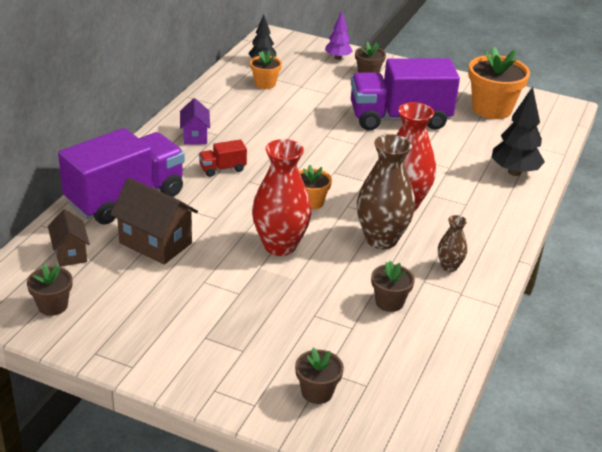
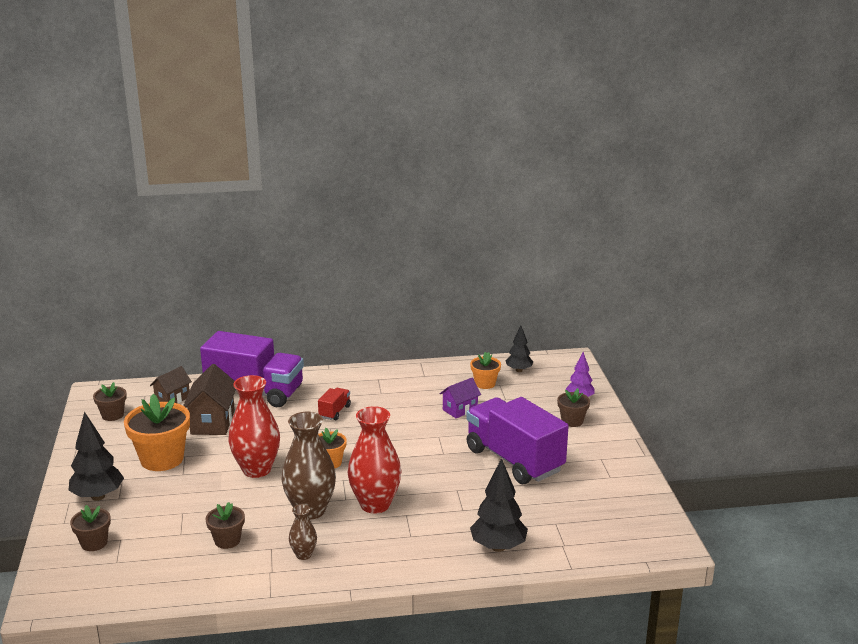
camera: 60 degrees right, 10 degrees down
purple house [180,98,210,145] -> purple house moved to [440,378,481,418]
red truck [199,139,247,177] -> red truck turned 75 degrees clockwise [318,388,351,420]
orange flower pot [468,47,530,119] -> orange flower pot moved to [124,394,190,471]
none -> black tree [68,412,124,501]

